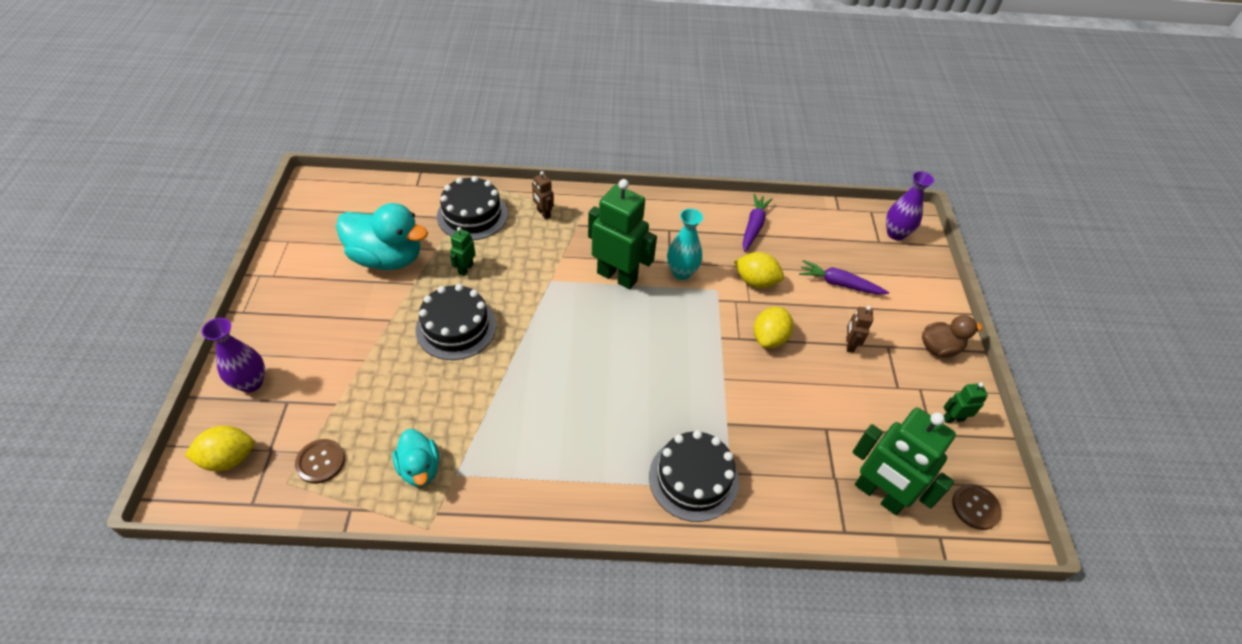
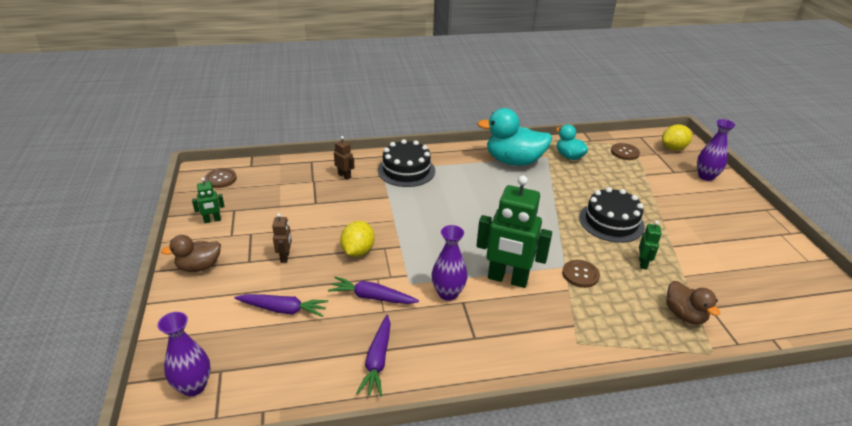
camera: 170 degrees right, 15 degrees down
turquoise duck [336,203,428,270] -> turquoise duck moved to [477,108,552,166]
black cake [437,176,508,240] -> brown duck [666,281,720,324]
brown robot [532,171,554,219] -> brown robot moved to [334,136,354,180]
turquoise vase [667,208,703,280] -> purple vase [431,225,467,301]
yellow lemon [734,252,784,288] -> purple carrot [328,276,419,304]
green robot [853,408,956,515] -> none
none -> brown button [562,260,600,288]

